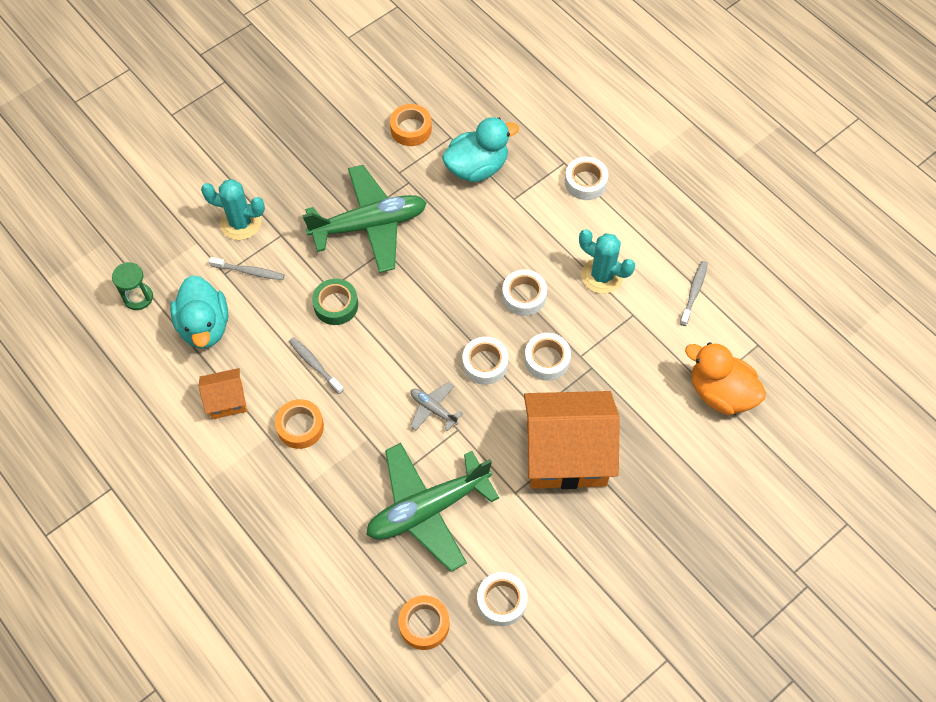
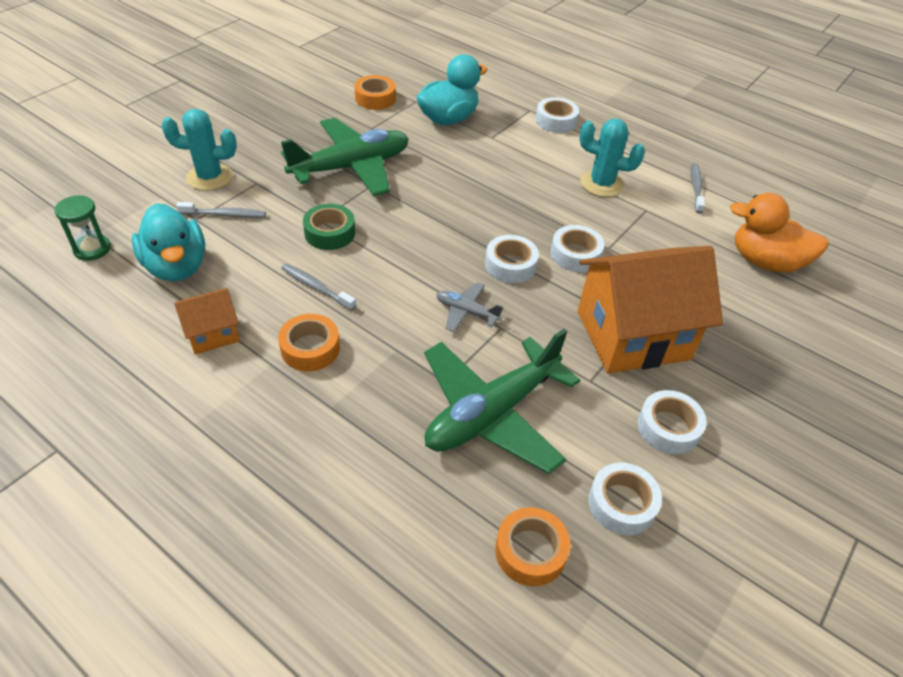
camera: 15 degrees left, 15 degrees down
white tape [502,269,547,316] -> white tape moved to [637,390,707,454]

